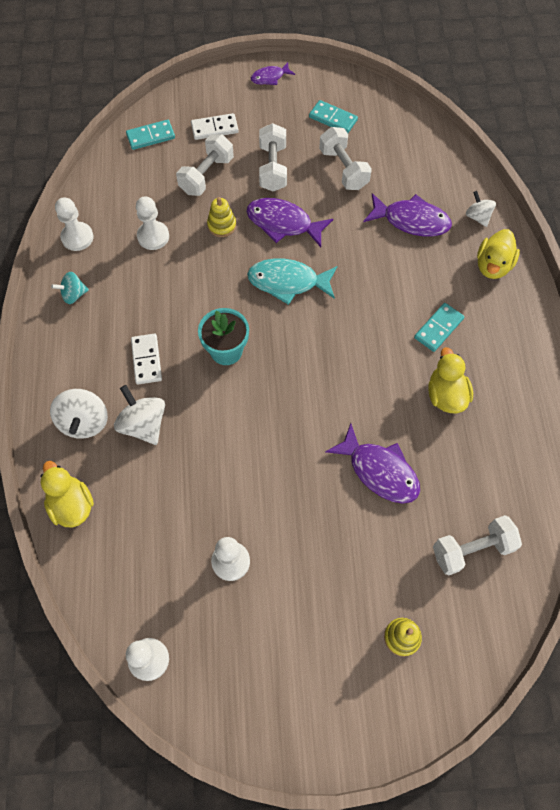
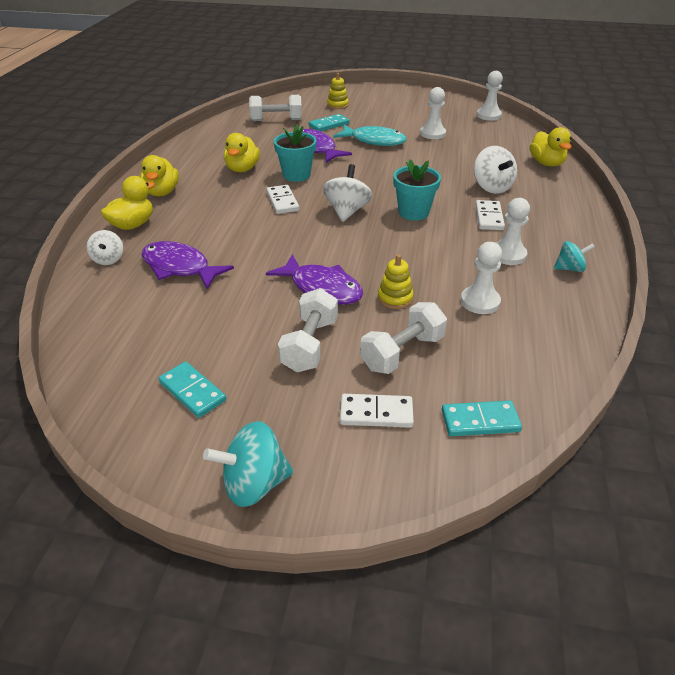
camera: 165 degrees left, 25 degrees down
white spinning top [50,389,108,439] -> white spinning top moved to [323,164,372,222]
white pawn [55,197,94,251] -> white pawn moved to [496,198,530,265]
turquoise fish [247,258,337,305] -> turquoise fish moved to [333,125,406,146]
purple fish [251,62,295,85] -> turquoise spinning top [203,421,293,507]
white dumbbell [319,127,372,190] -> none
turquoise domino [414,303,464,352] -> turquoise domino moved to [309,114,350,131]
none -> yellow duck [140,155,179,196]
none -> white domino [266,185,299,214]
none -> turquoise flower pot [274,124,316,182]

